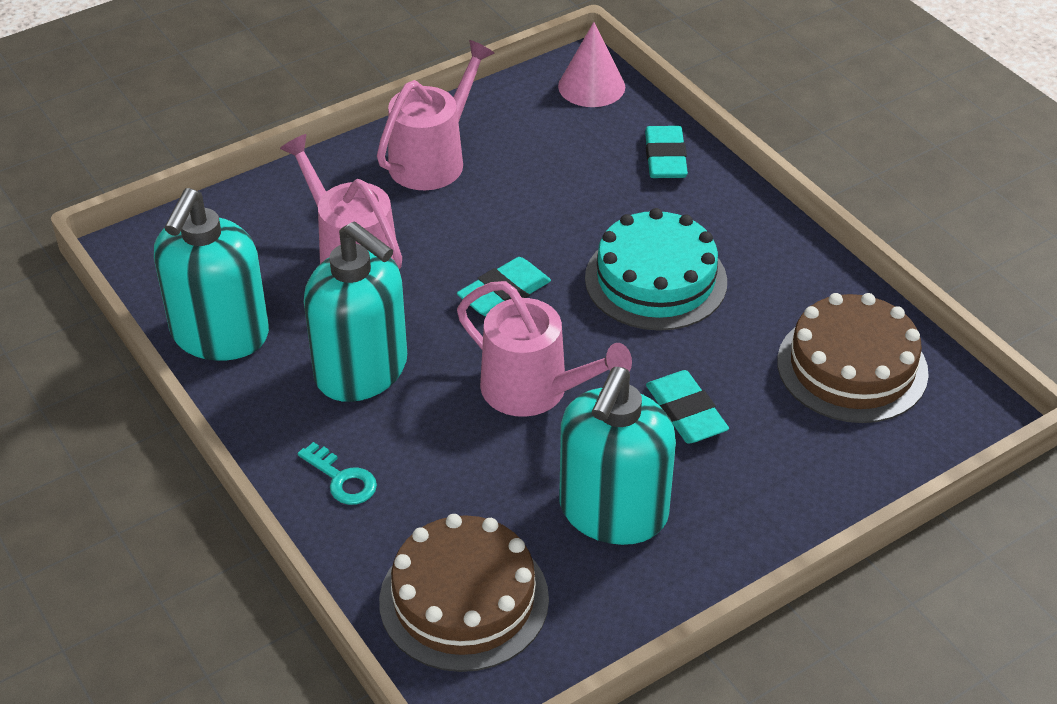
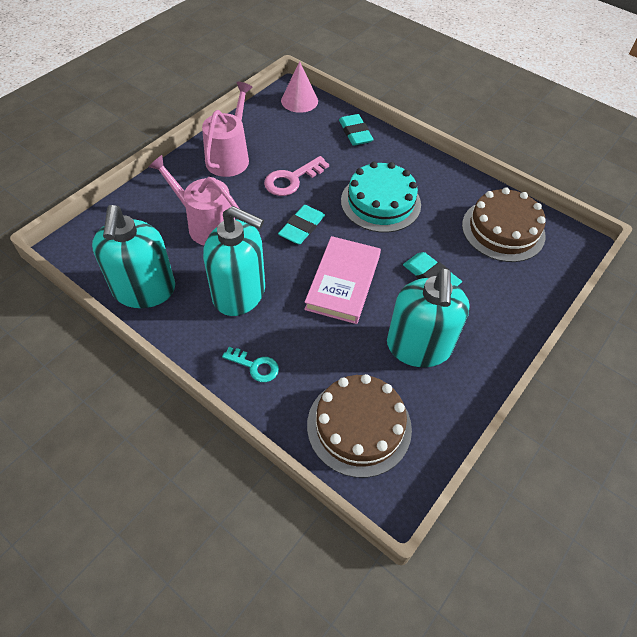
camera: 20 degrees left, 10 degrees up
pink watering can [457,281,632,417] -> pink book [304,236,381,324]
none -> pink key [264,156,329,196]

